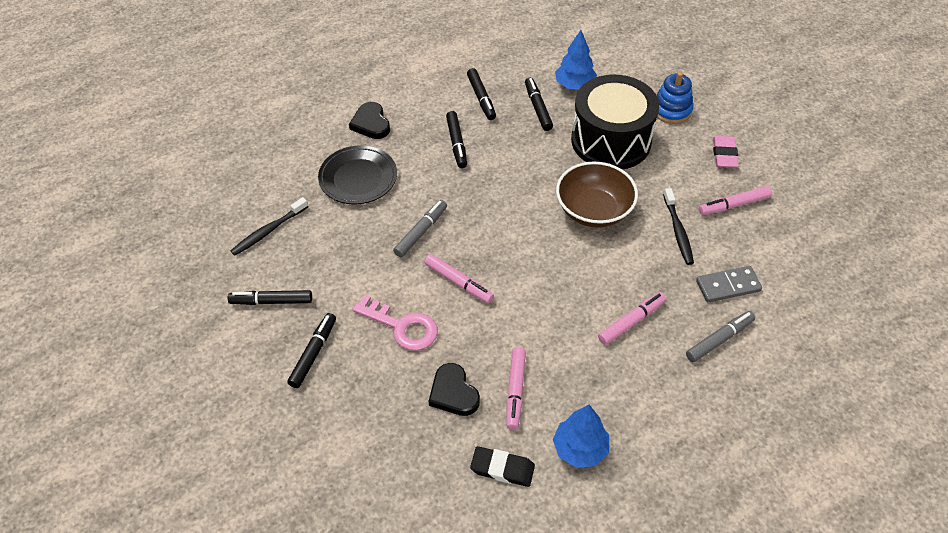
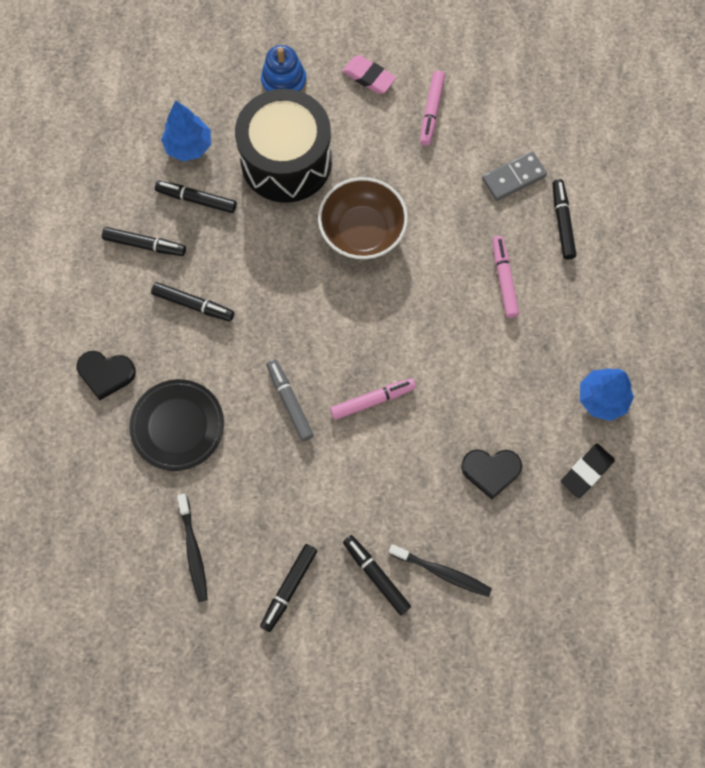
camera: 60 degrees left, 20 degrees up
pink key [352,295,438,351] -> none
pink marker [506,347,526,430] -> none
black toothbrush [663,188,694,265] -> black toothbrush moved to [389,544,492,597]
grey marker [686,311,755,362] -> black marker [553,179,576,259]
grey domino [696,266,762,303] -> grey domino turned 45 degrees clockwise [482,151,547,201]

